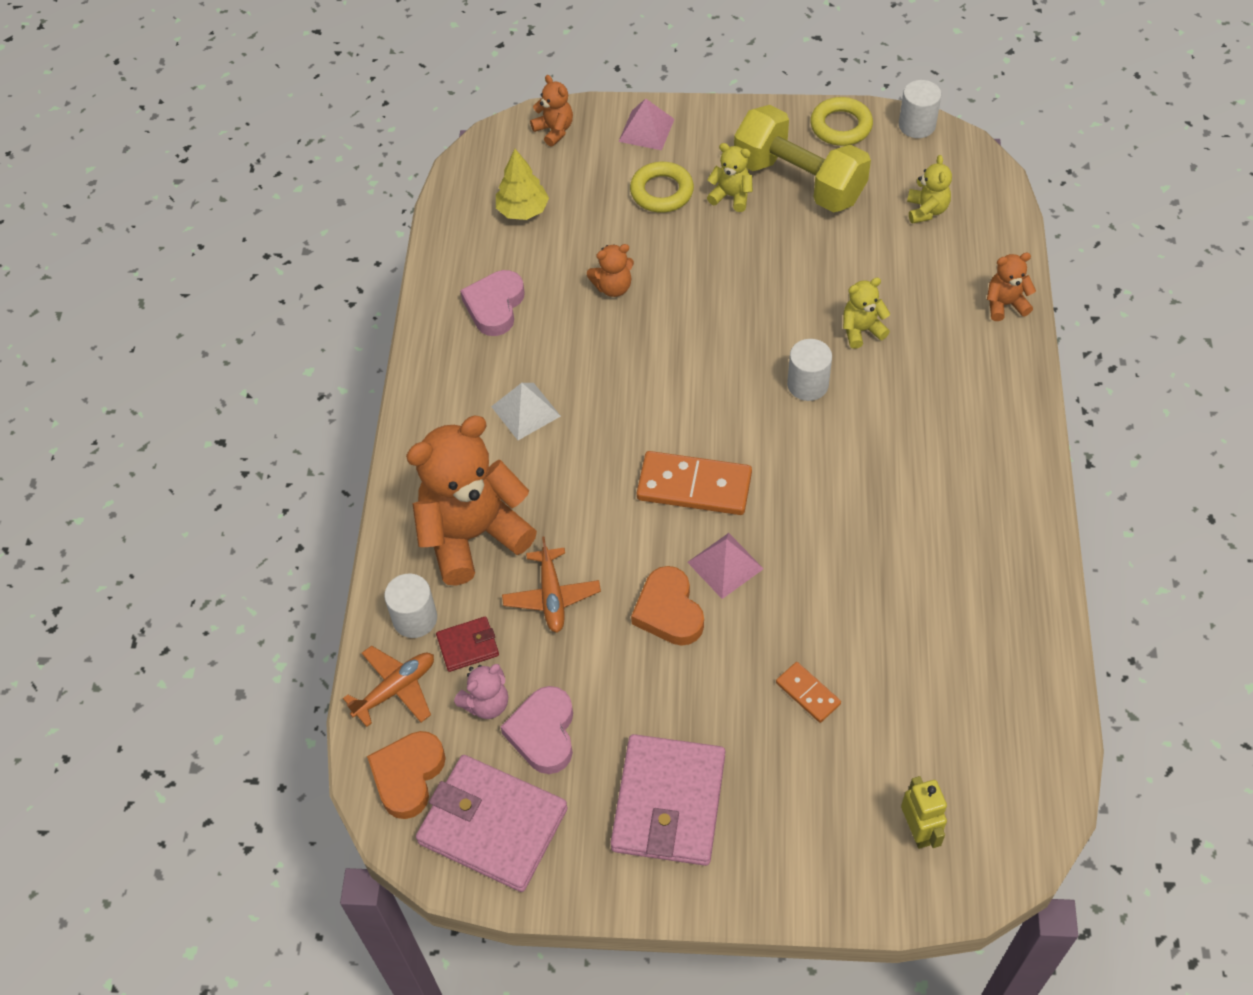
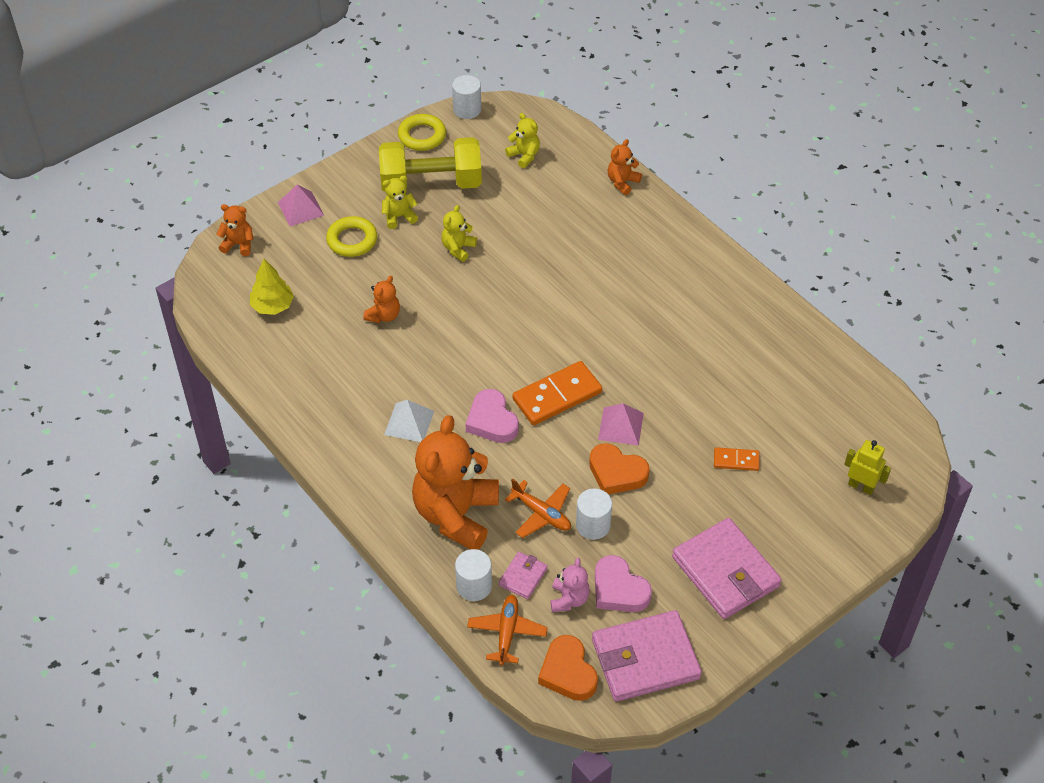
camera: 45 degrees left, 5 degrees down
red wallet [436,616,499,672] -> pink wallet [499,552,547,599]
pink heart [460,270,525,336] -> pink heart moved to [466,389,519,443]
white cylinder [787,339,832,401] -> white cylinder moved to [576,489,612,540]
yellow teddy bear [843,278,890,349] -> yellow teddy bear moved to [441,205,477,262]

